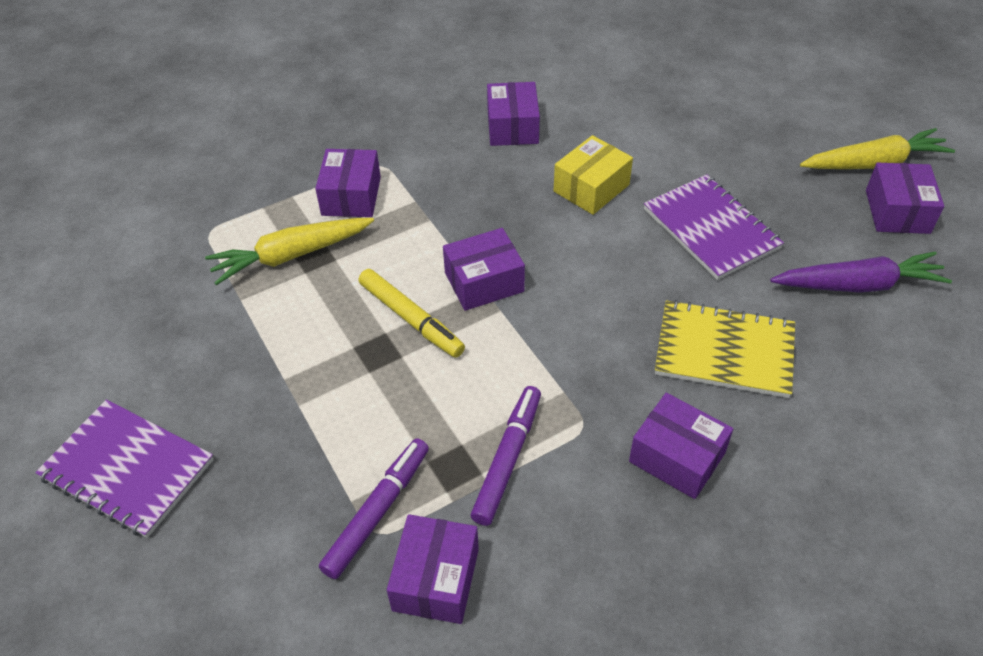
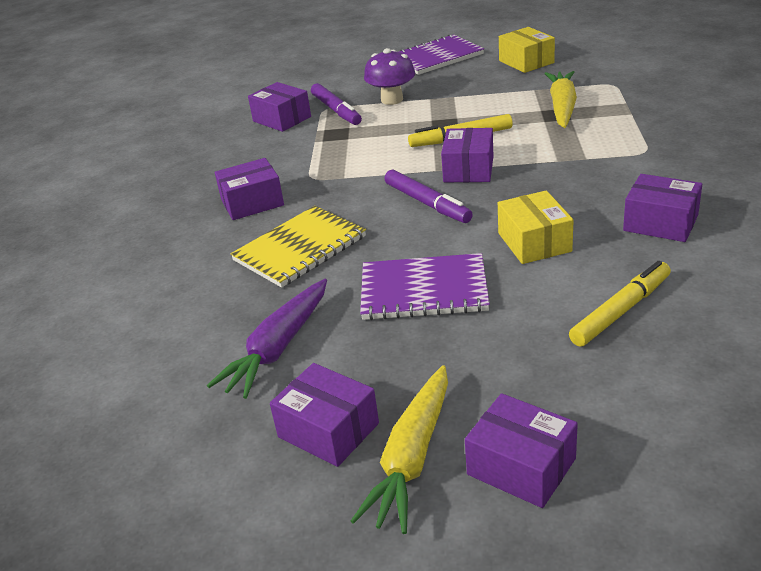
camera: 125 degrees right, 15 degrees down
purple box [315,149,381,217] -> purple box moved to [465,393,578,508]
purple marker [471,386,541,526] -> purple marker moved to [385,170,473,223]
none -> purple mushroom [364,48,415,105]
none -> yellow box [499,27,555,73]
none -> yellow marker [569,261,671,347]

